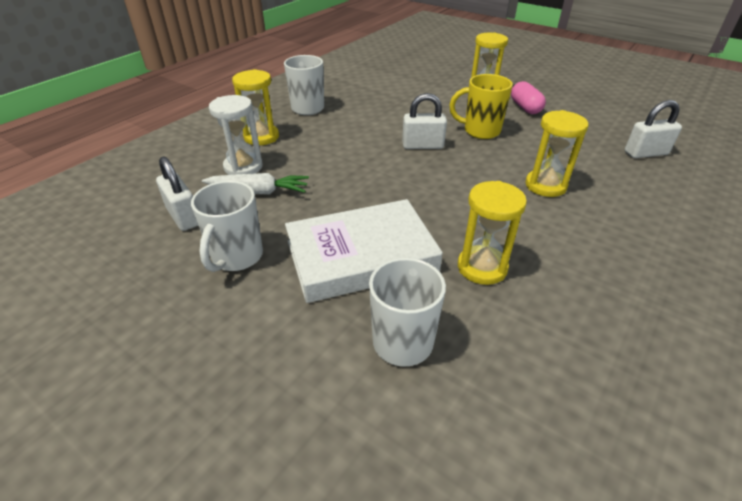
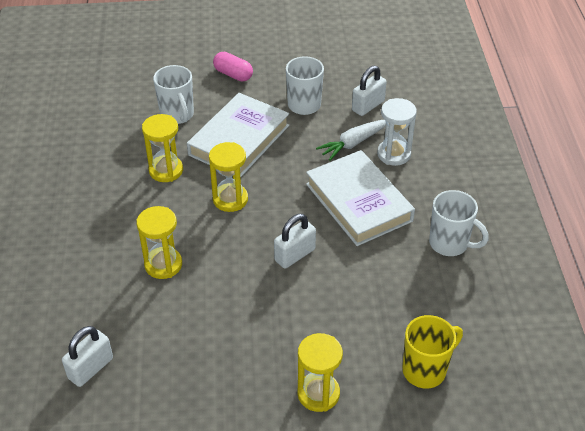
camera: 140 degrees right, 5 degrees up
white padlock [156,156,198,231] -> white padlock turned 60 degrees counterclockwise [352,66,387,116]
yellow hourglass [232,69,279,145] -> yellow hourglass moved to [209,142,248,212]
yellow mug [449,74,513,139] -> yellow mug moved to [402,315,463,388]
pink capsule [511,81,546,114] -> pink capsule moved to [213,52,253,82]
none -> white book [306,150,415,246]

